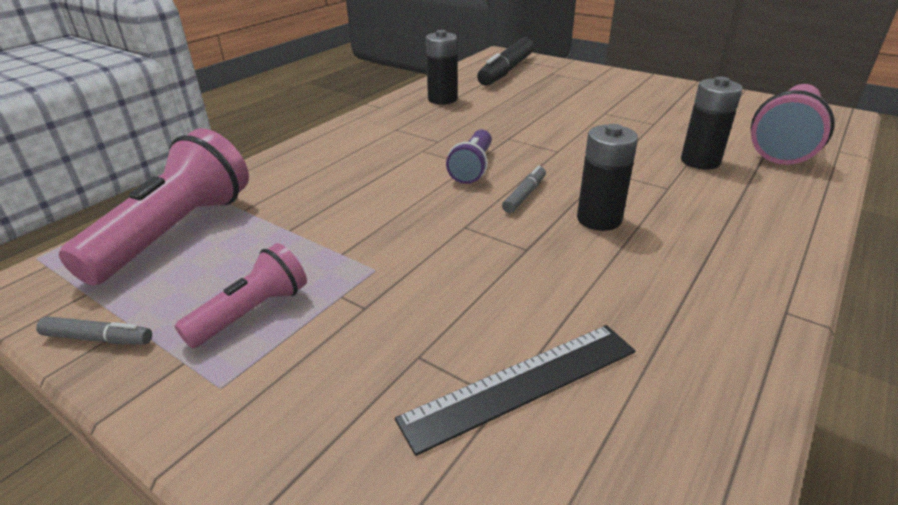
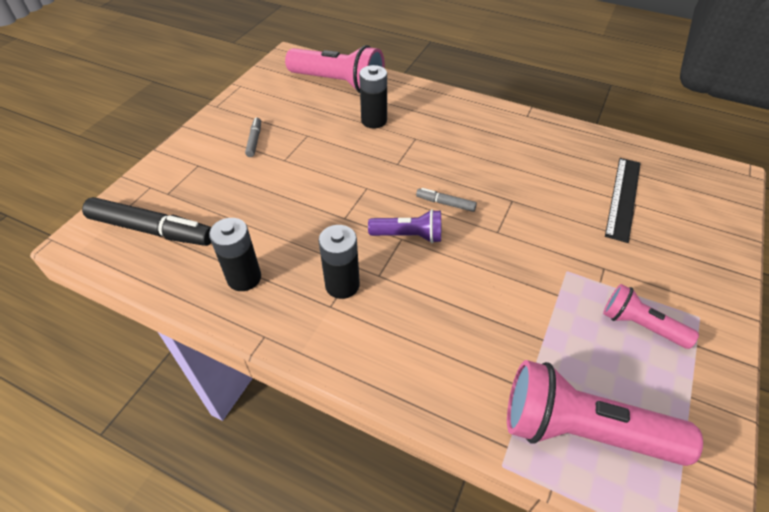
camera: 100 degrees left, 15 degrees up
grey marker [36,316,152,345] -> grey marker moved to [245,117,261,157]
black ruler [395,325,636,456] -> black ruler turned 60 degrees clockwise [605,158,641,243]
black battery [577,124,638,231] -> black battery moved to [318,225,360,299]

